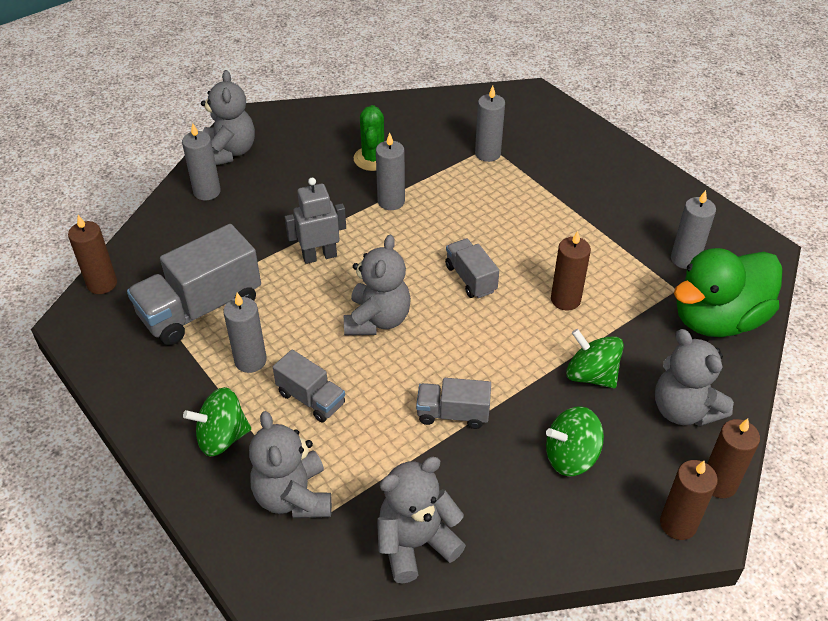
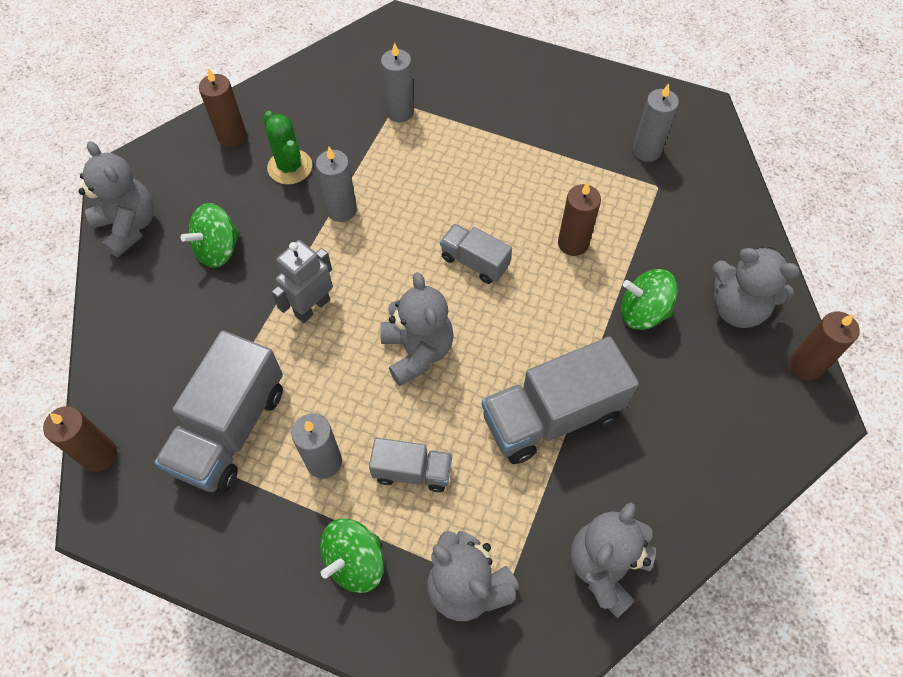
camera: 30 degrees left, 15 degrees up
grey candle [182,123,221,201] -> none
grey truck [416,378,491,429] -> grey truck [482,336,639,464], size x1.84
green spinning top [546,406,604,476] -> green spinning top moved to [181,203,240,268]
brown candle [660,460,718,540] -> brown candle moved to [199,68,247,147]
green duck [674,248,783,337] -> none

